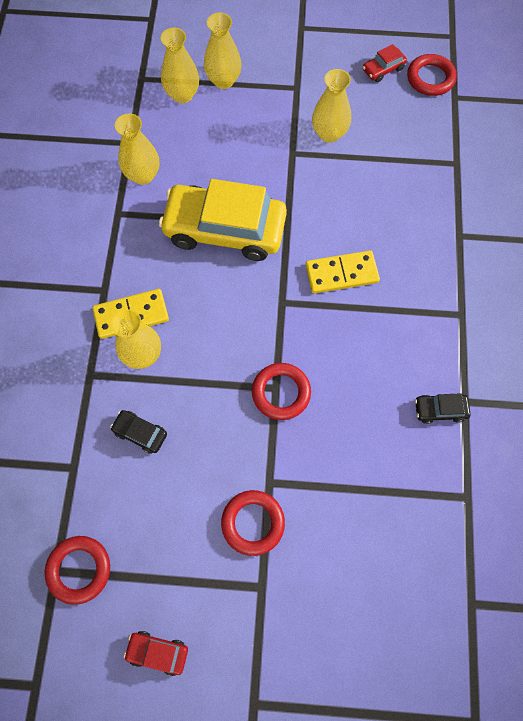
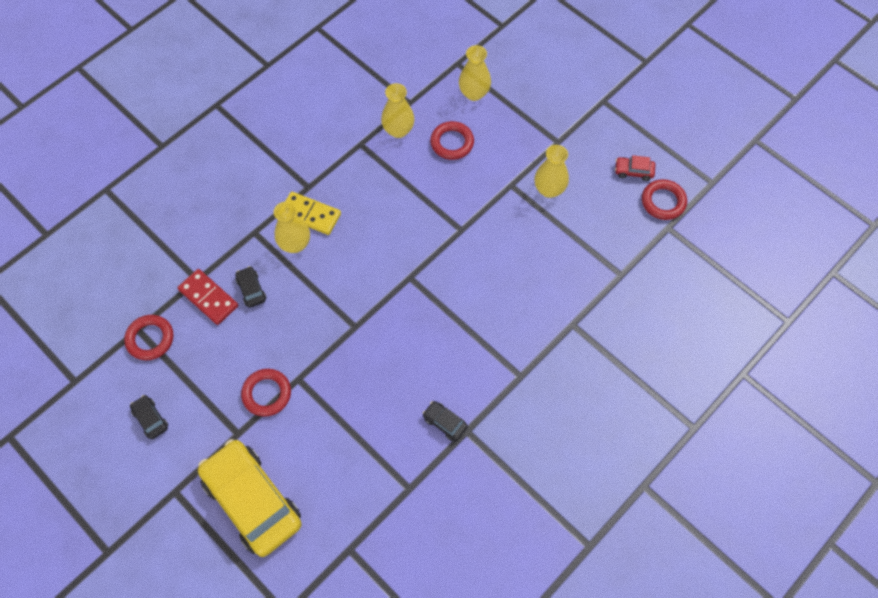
camera: 40 degrees right, 5 degrees down
red car [124,631,188,676] -> black car [130,395,168,439]
yellow car [159,179,287,261] -> yellow car moved to [198,439,302,557]
yellow vase [204,13,242,89] -> none
red ring [252,363,311,420] -> red ring moved to [430,121,474,160]
yellow domino [305,250,380,294] -> none
none -> red domino [177,269,238,325]

